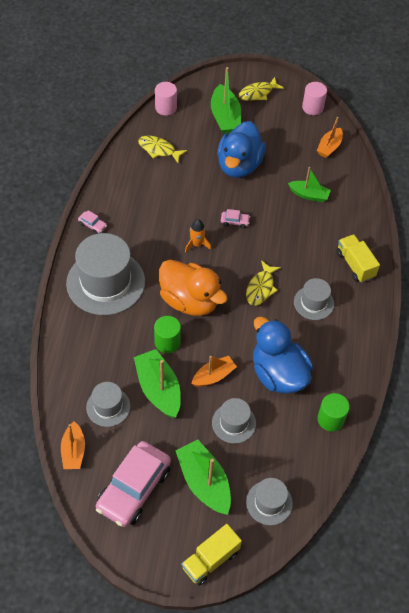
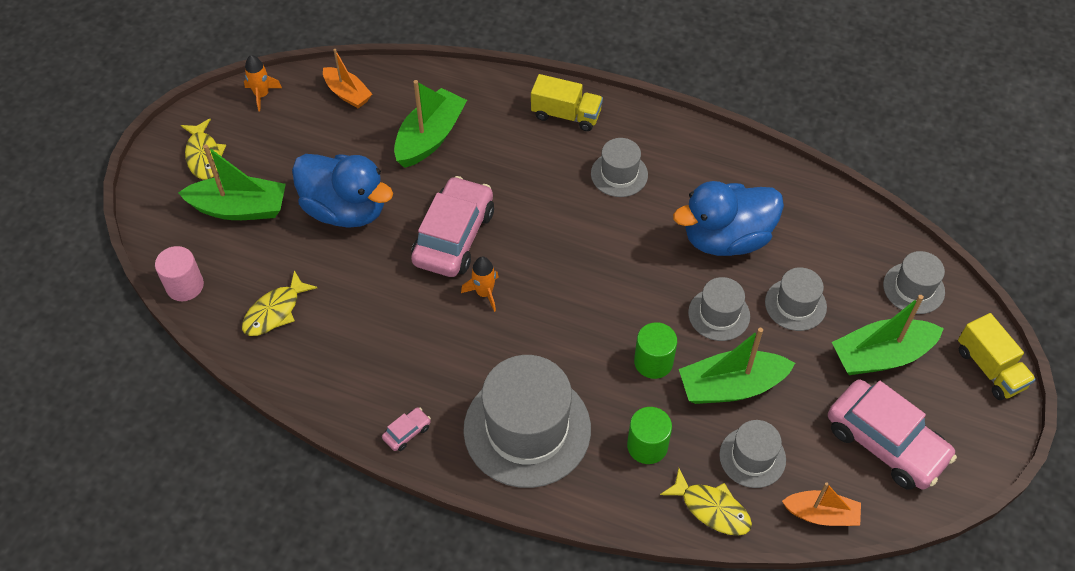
camera: 75 degrees left, 0 degrees up
orange duck [159,260,228,316] -> none
orange boat [192,356,237,387] -> grey hat [688,277,750,341]
pink car [221,209,250,228] -> pink car [411,176,494,277], size x2.47
yellow fish [246,260,281,306] -> yellow fish moved to [660,468,752,536]
green boat [288,167,331,202] -> green boat [394,80,467,168], size x1.58
pink cylinder [302,82,327,115] -> orange rocket [244,55,282,112]
green cylinder [317,393,350,432] -> green cylinder moved to [627,407,672,464]
yellow truck [336,234,380,283] -> yellow truck turned 150 degrees counterclockwise [531,74,603,131]

